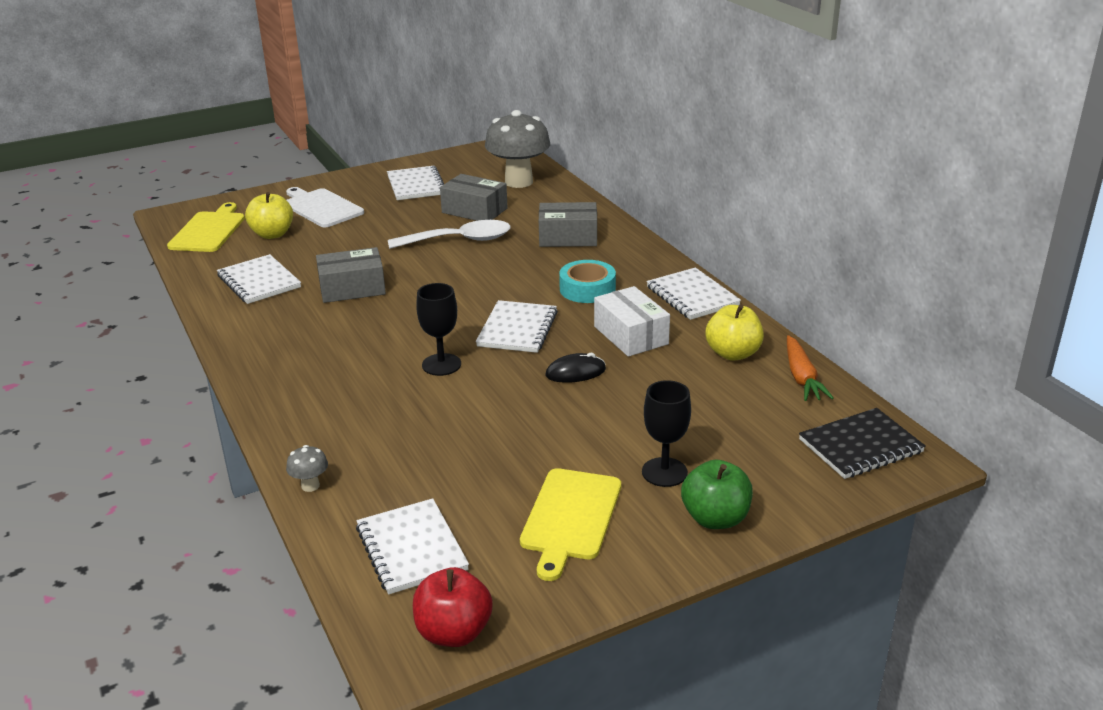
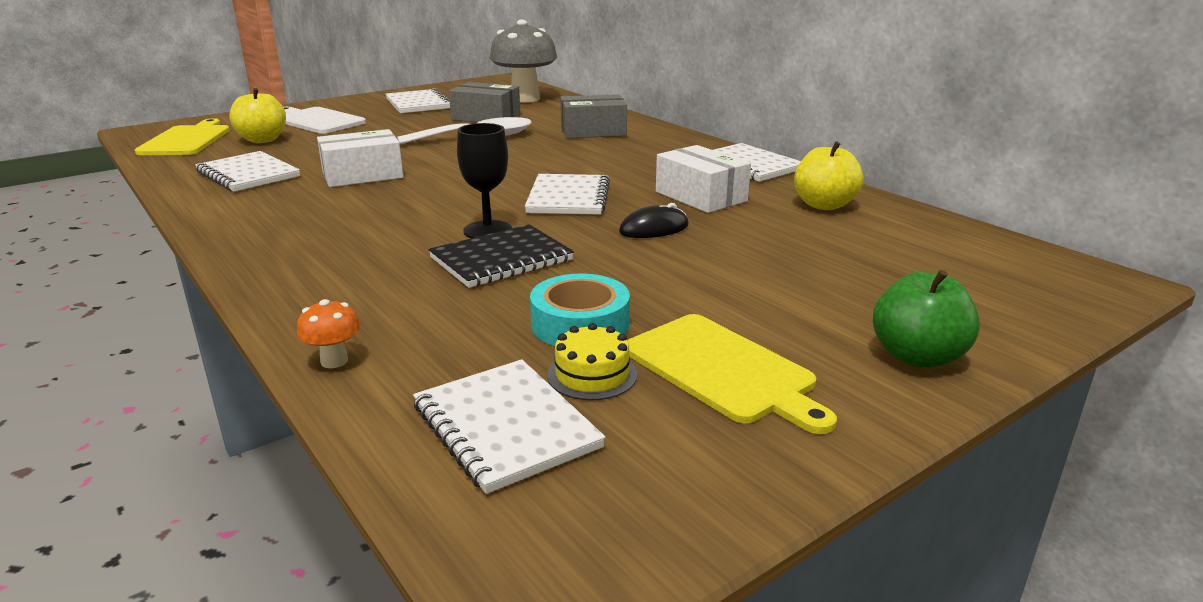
camera: 10 degrees left, 5 degrees down
grey mushroom [286,445,328,492] -> orange mushroom [297,299,360,368]
grey box [316,247,386,303] -> white box [317,129,403,187]
red apple [413,567,493,647] -> none
yellow cutting board [520,468,621,581] -> yellow cutting board turned 45 degrees counterclockwise [627,314,837,434]
turquoise tape [559,260,616,303] -> turquoise tape moved to [530,274,630,346]
black goblet [642,380,691,487] -> none
orange carrot [787,335,834,401] -> none
black notebook [799,408,926,479] -> black notebook moved to [428,224,574,288]
none -> yellow cake [547,323,637,400]

